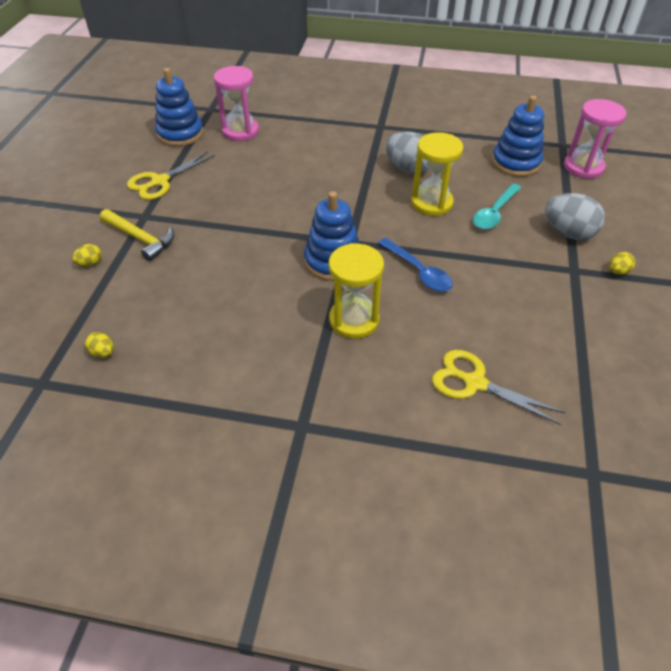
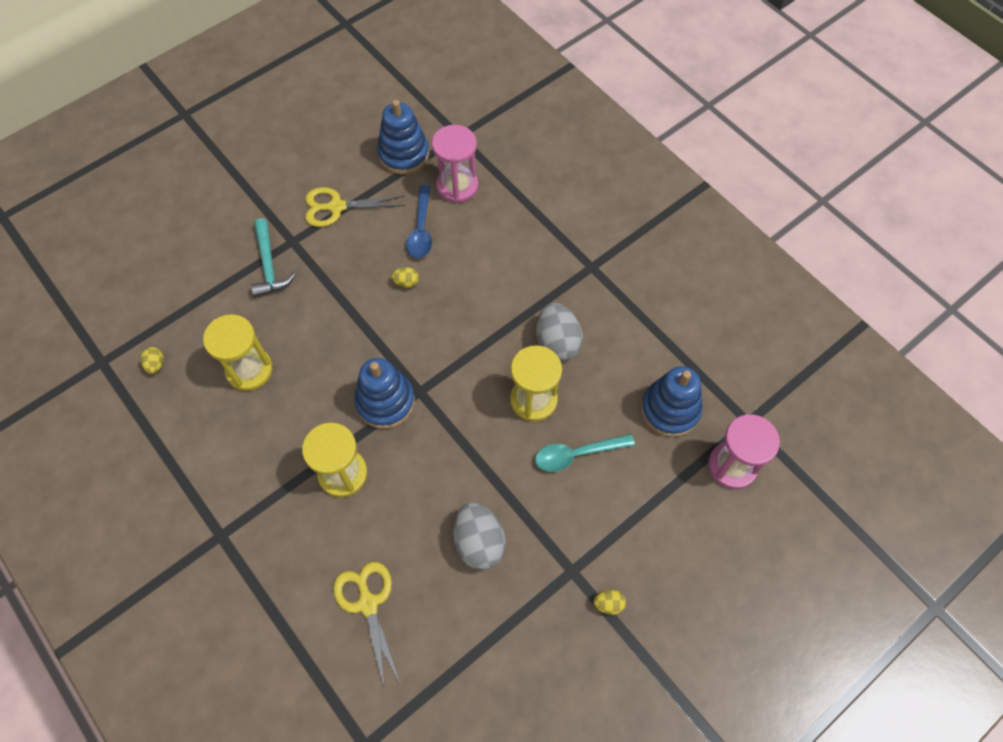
camera: 40 degrees right, 15 degrees up
yellow egg [72,244,102,266] -> yellow egg moved to [391,267,419,288]
yellow hammer [100,209,174,261] -> turquoise hammer [251,218,296,298]
blue spoon [378,238,453,292] -> blue spoon moved to [406,185,432,258]
grey egg [545,193,605,240] -> grey egg moved to [453,502,506,570]
none -> yellow hourglass [203,314,273,391]

